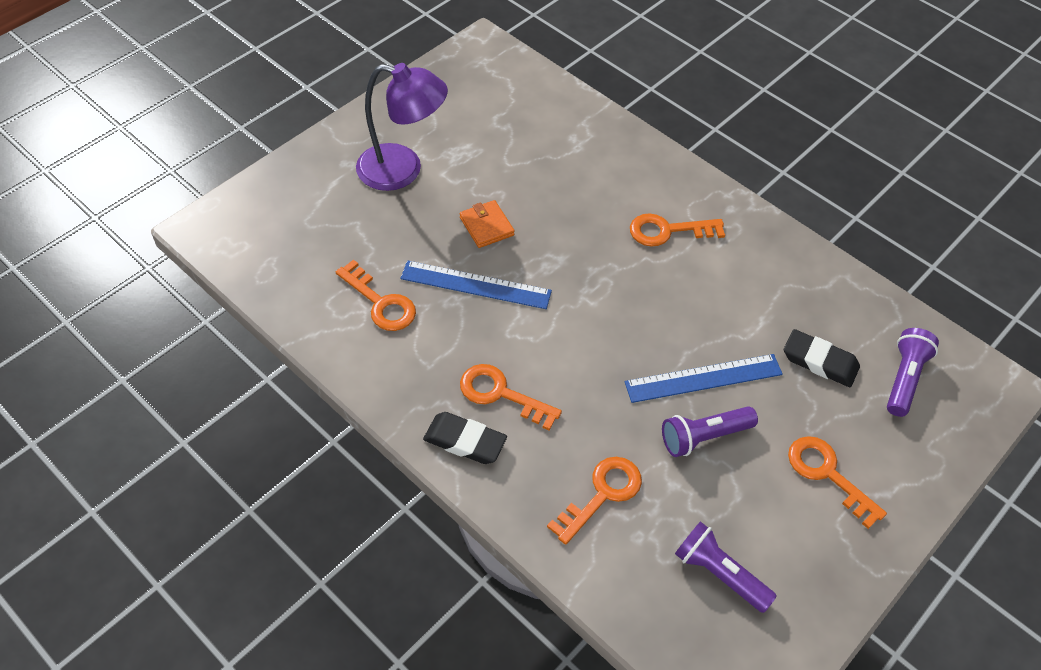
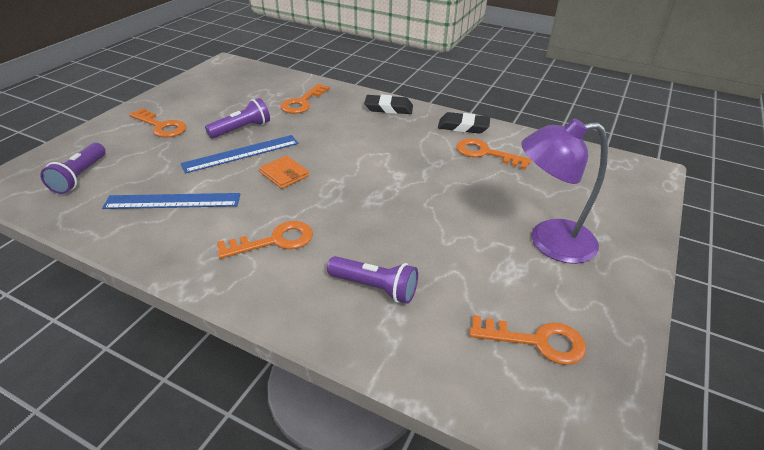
camera: 165 degrees right, 15 degrees down
blue ruler [400,261,552,309] -> blue ruler moved to [102,193,240,209]
orange wallet [460,200,515,248] -> orange wallet moved to [259,156,309,189]
orange key [460,364,562,431] -> orange key moved to [470,315,586,365]
purple flashlight [675,521,777,613] -> purple flashlight moved to [327,256,418,304]
black eraser [784,329,860,387] -> black eraser moved to [438,112,490,134]

